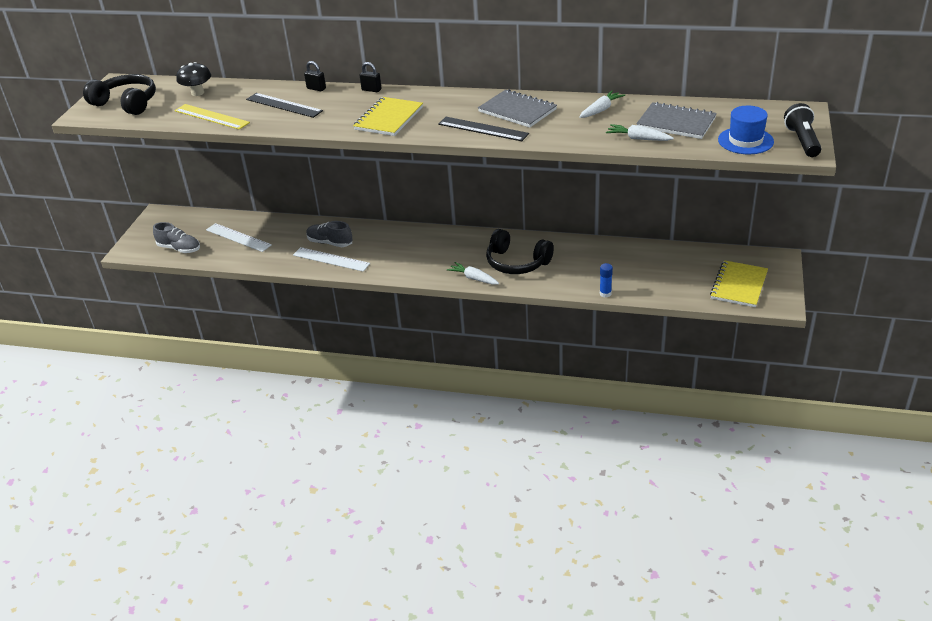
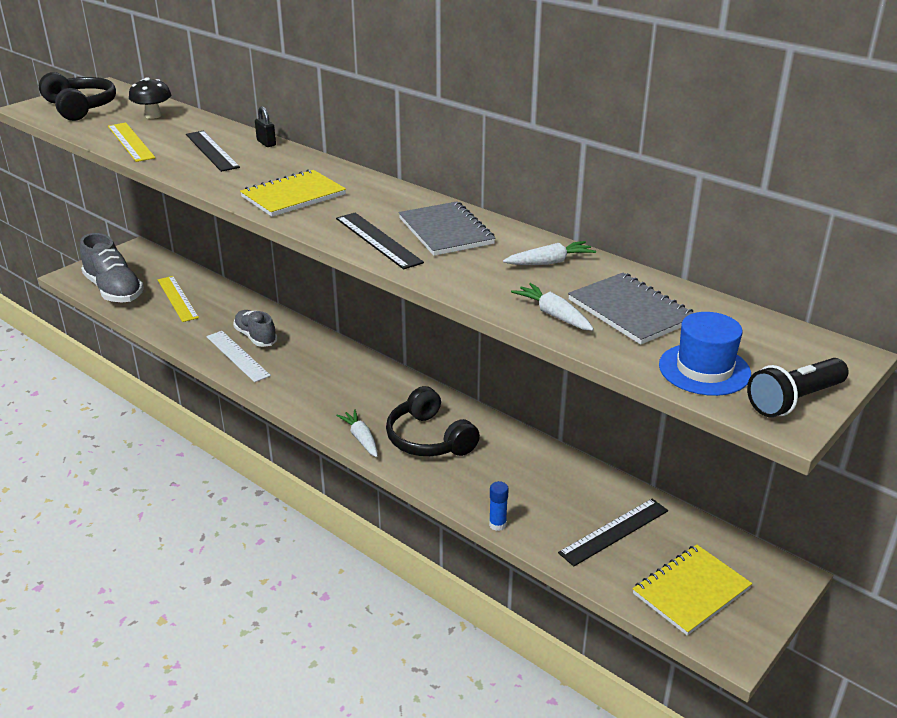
camera: 25 degrees right, 5 degrees down
grey shoe [153,222,200,253] -> grey shoe [80,233,144,302], size x1.60
white ruler [206,223,272,252] -> yellow ruler [158,276,199,322]
black padlock [360,62,382,92] -> none
black flashlight [784,103,822,157] -> black flashlight turned 150 degrees counterclockwise [747,358,849,417]
none -> black ruler [558,499,668,566]

